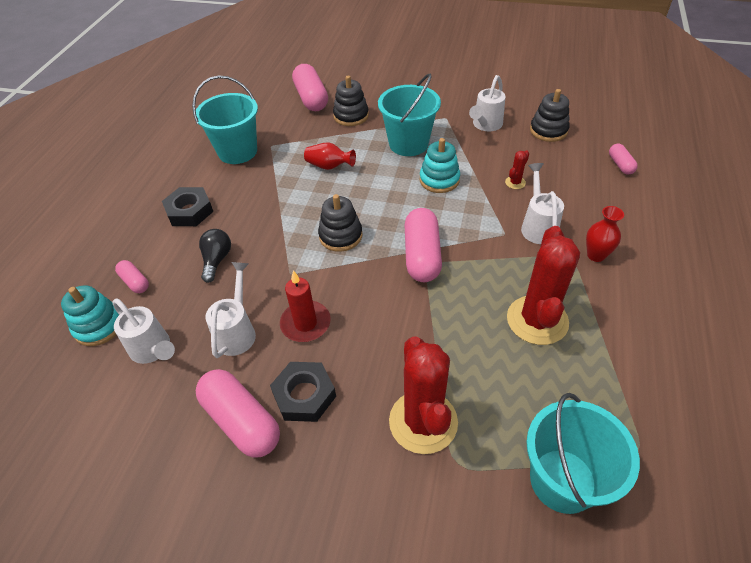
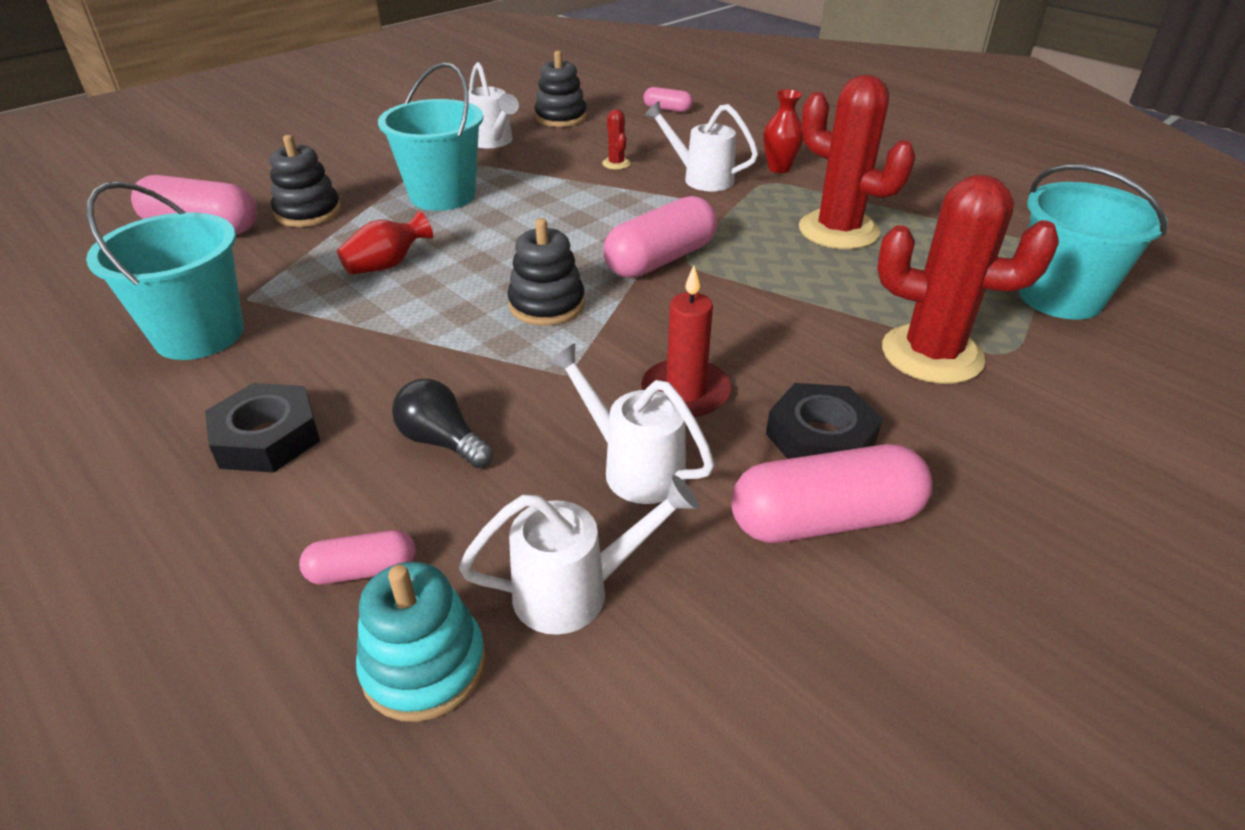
camera: 60 degrees left, 10 degrees down
pink capsule [405,208,442,282] -> pink capsule turned 75 degrees counterclockwise [603,196,717,278]
turquoise stacking toy [420,138,460,193] -> none

